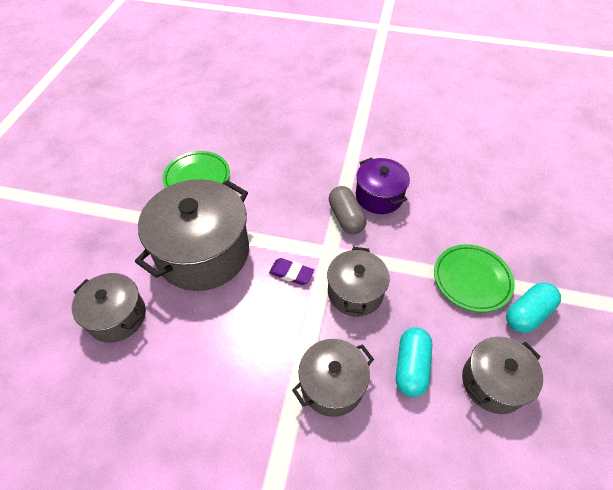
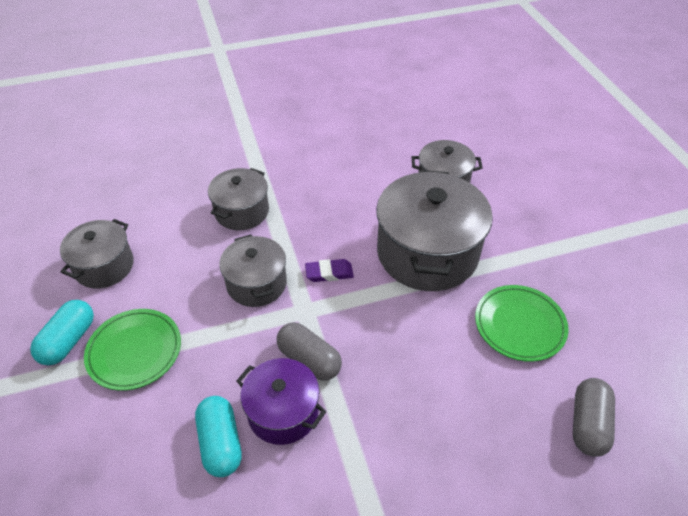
camera: 150 degrees right, 5 degrees down
turquoise capsule [396,327,432,397] -> turquoise capsule moved to [195,396,242,477]
none -> grey capsule [573,378,615,457]

